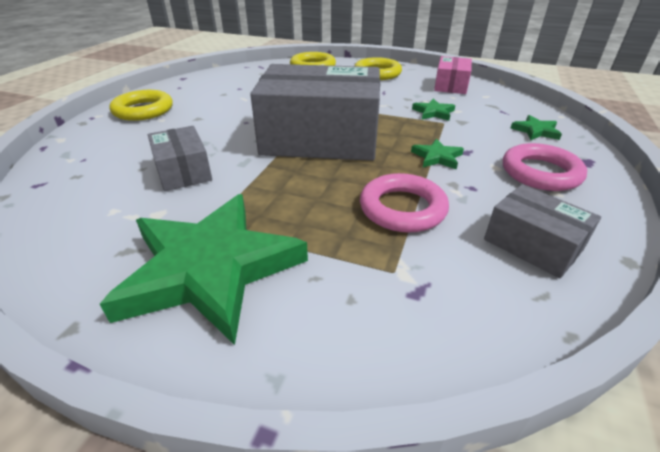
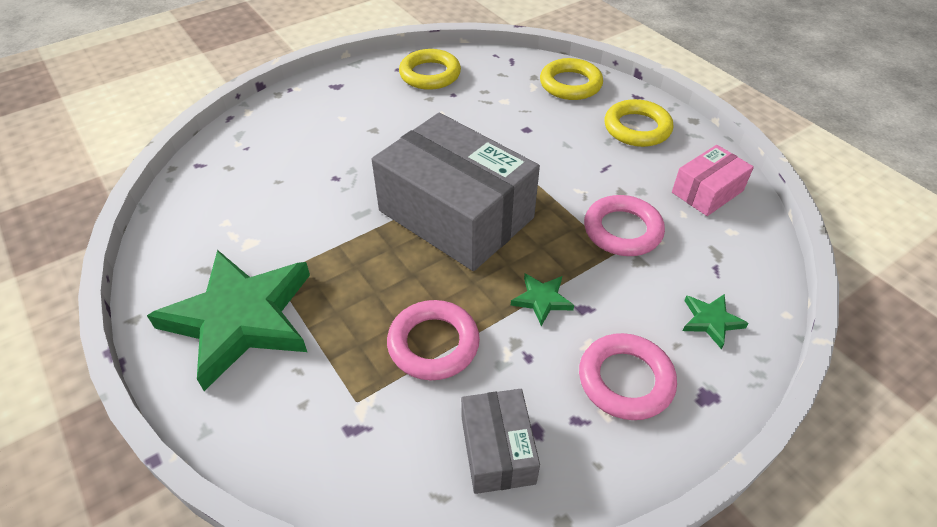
camera: 35 degrees right, 10 degrees up
yellow ring [109,90,173,121] -> yellow ring moved to [399,49,461,90]
grey box [148,126,212,191] -> none
green star [412,99,455,121] -> pink ring [584,195,665,256]

